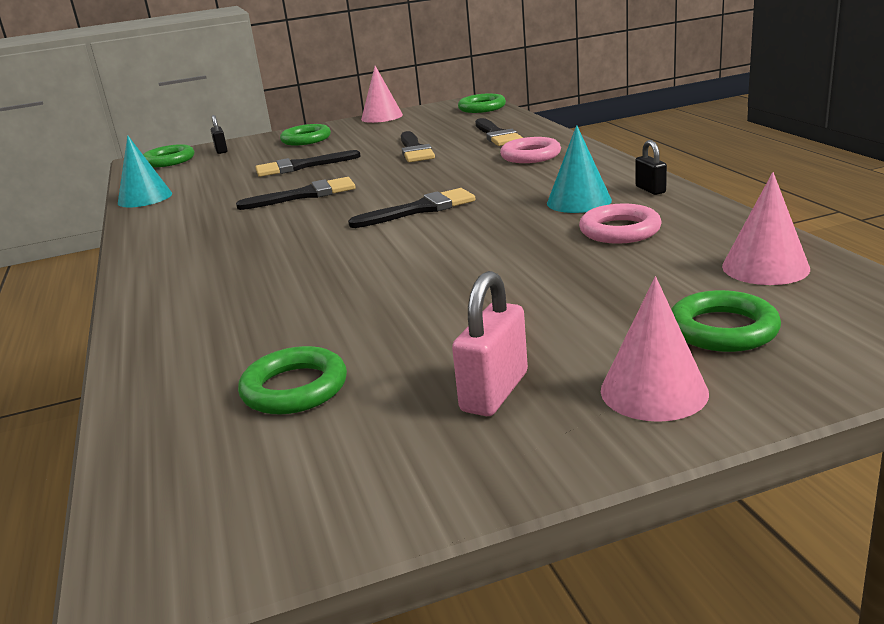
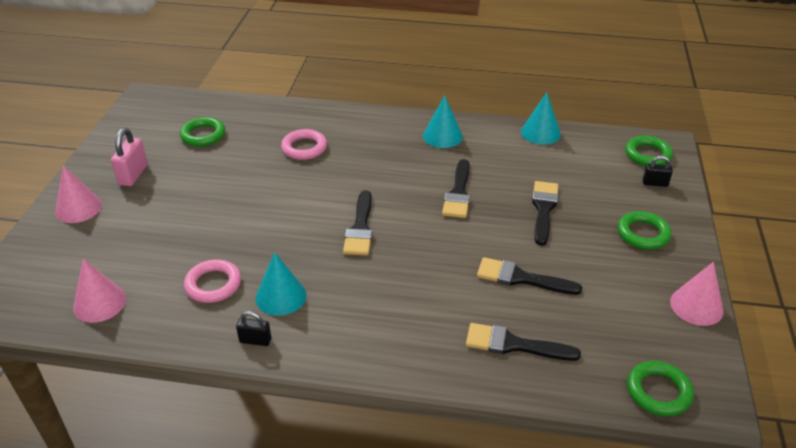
camera: 115 degrees right, 15 degrees up
pink padlock [452,271,528,416] -> pink padlock turned 45 degrees clockwise [111,128,148,186]
pink ring [500,137,561,163] -> pink ring moved to [281,129,327,160]
green ring [671,290,781,352] -> none
none -> turquoise cone [423,95,463,148]

